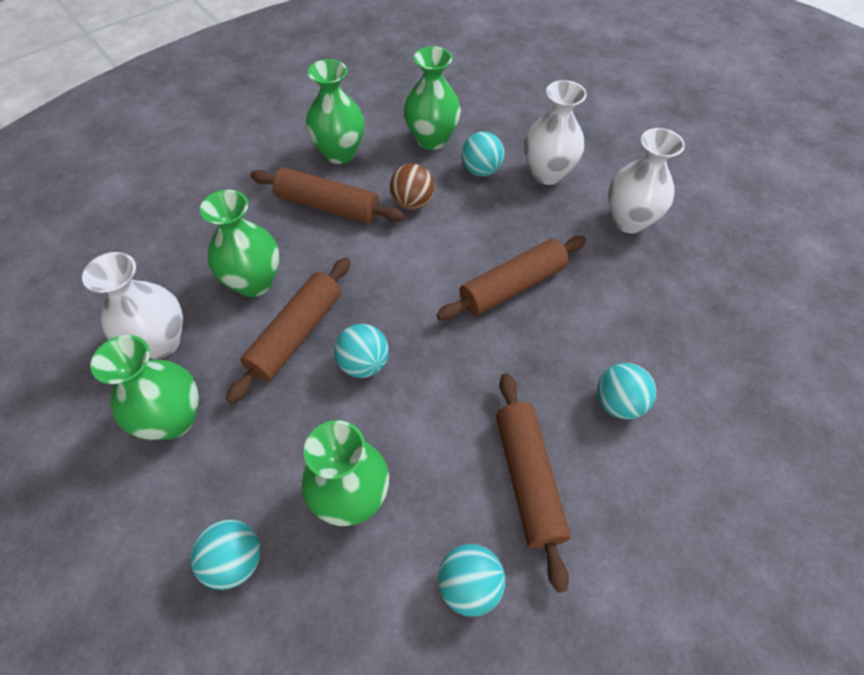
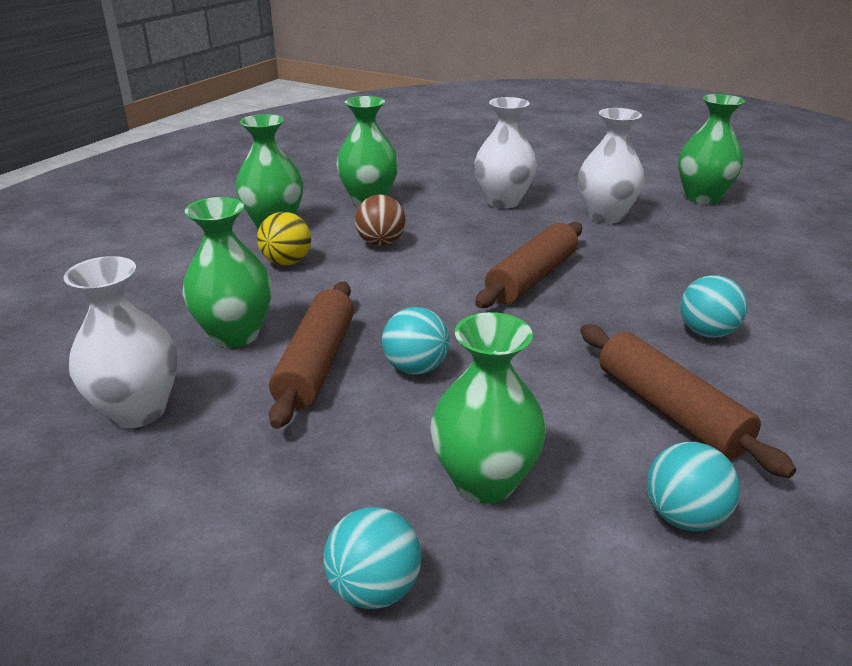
camera: 20 degrees left, 25 degrees down
green vase [91,335,199,440] -> green vase moved to [678,94,745,204]
brown rolling pin [250,168,405,223] -> yellow ball [257,212,311,266]
turquoise ball [461,132,504,176] -> none

